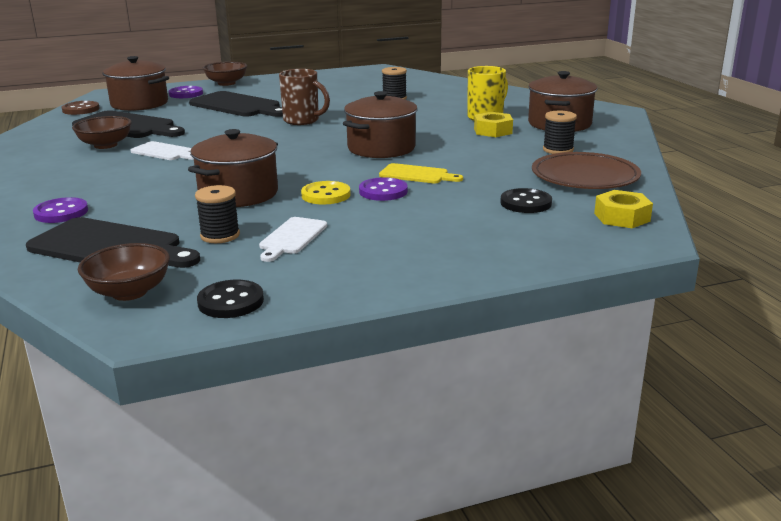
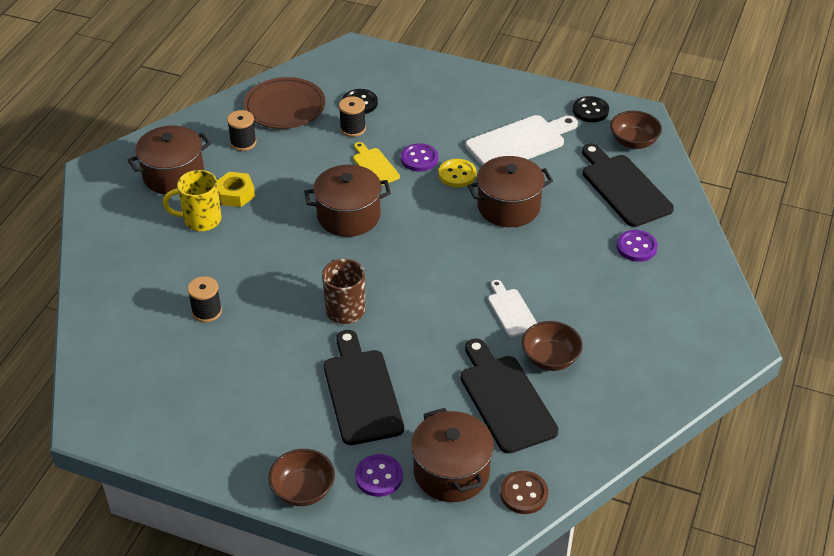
camera: 140 degrees left, 20 degrees up
black spool [195,185,240,243] -> black spool moved to [339,96,366,137]
white cutting board [259,217,327,262] -> white cutting board [466,115,578,165], size x1.79
yellow nut [594,190,653,228] -> none

